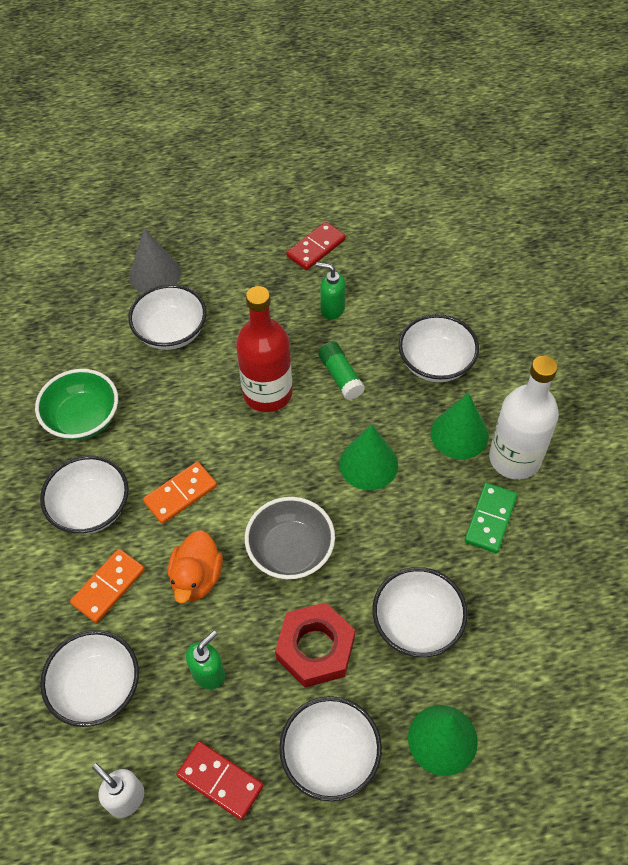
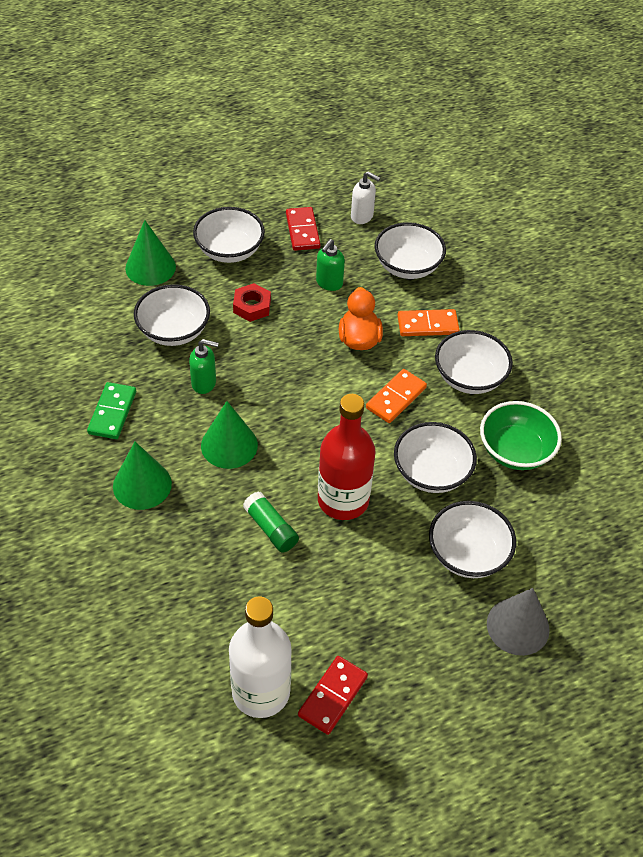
camera: 165 degrees right, 5 degrees down
orange domino [70,549,145,623] -> orange domino turned 60 degrees clockwise [397,309,460,336]
red domino [176,741,264,820] -> red domino turned 60 degrees clockwise [286,207,320,251]
grey bowl [245,497,335,580] -> none
red nut [275,602,355,688] -> red nut [233,283,271,322], size x0.65
green soap dispenser [316,262,346,320] -> green soap dispenser moved to [189,339,219,394]
white bowl [398,314,479,382] -> white bowl moved to [394,422,477,493]
white bottle [489,356,559,480] -> white bottle moved to [229,597,292,718]

